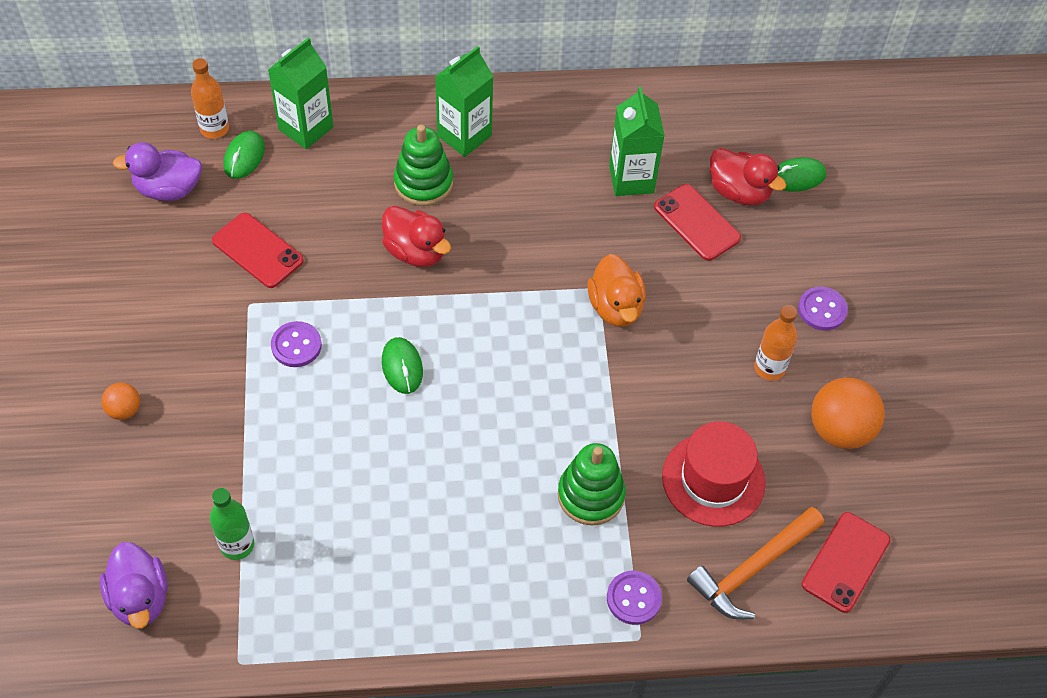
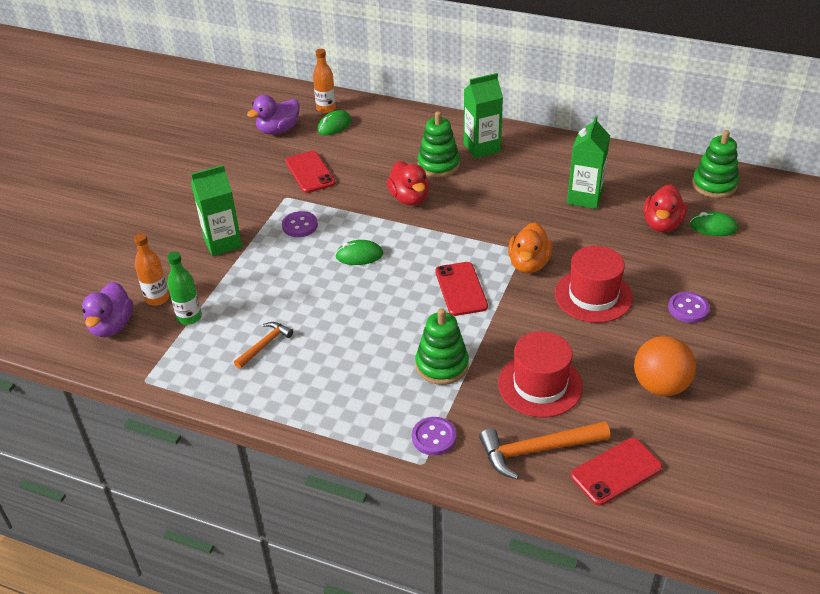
camera: 30 degrees right, 15 degrees down
orange ball [101,383,140,420] -> none
purple duck [113,142,202,201] -> purple duck turned 60 degrees counterclockwise [247,95,300,135]
green carton [268,37,334,149] -> green carton moved to [191,165,242,256]
green mouse [382,337,423,394] -> green mouse turned 75 degrees clockwise [335,240,383,265]
red phone [654,184,741,261] -> red phone moved to [435,262,488,316]
red duck [710,148,786,205] -> red duck turned 45 degrees clockwise [643,184,687,232]
orange bottle [754,305,797,381] -> orange bottle moved to [134,233,169,306]
none -> orange hammer [234,322,293,369]
none -> red hat [555,246,633,323]
none -> green stacking toy [692,130,739,198]

